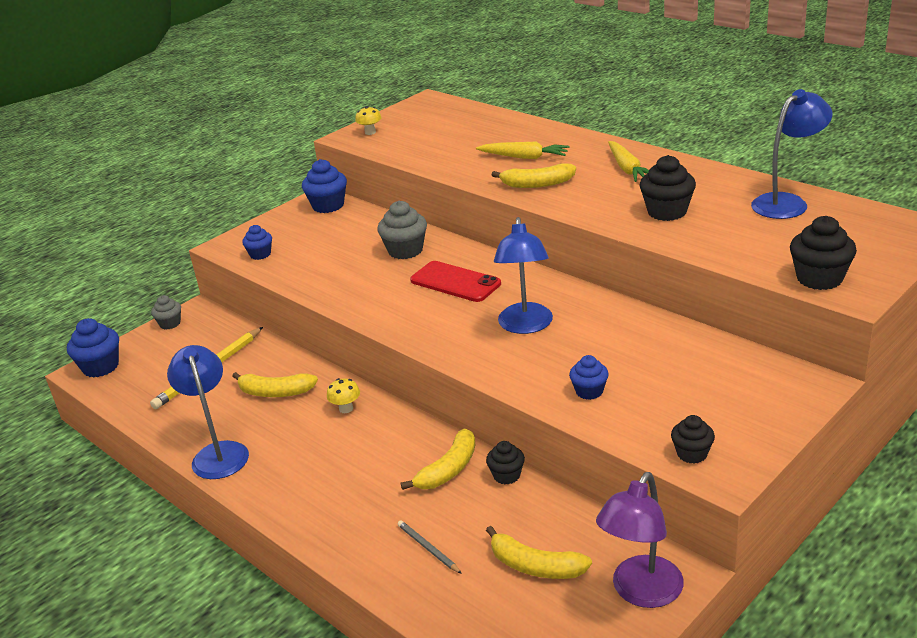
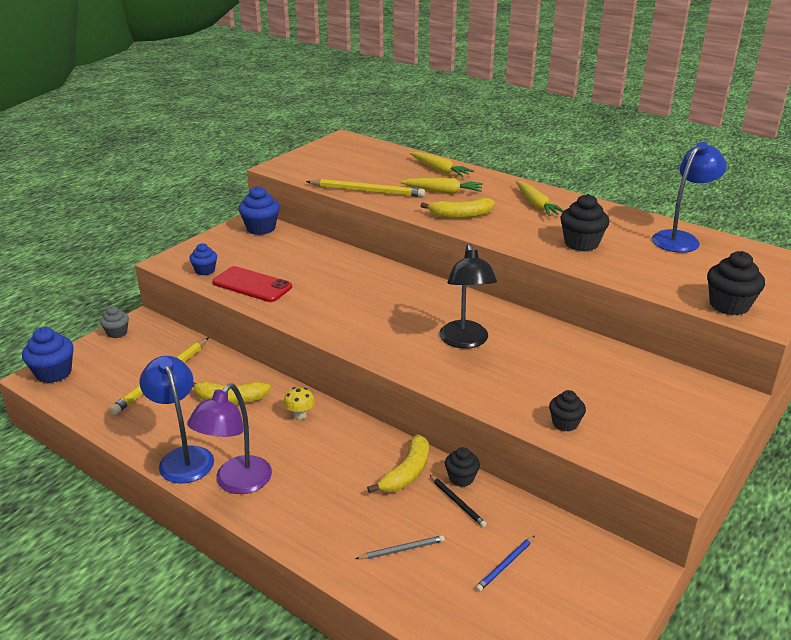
camera: 10 degrees left, 0 degrees up
yellow mushroom [355,106,382,135] -> none
grey cupcake [377,201,427,259] -> none
grey pencil [398,520,462,574] -> grey pencil turned 120 degrees clockwise [355,535,445,559]
red phone [410,261,501,302] -> red phone moved to [212,266,292,302]
yellow banana [486,526,592,579] -> blue pencil [476,536,535,592]
blue lamp [494,217,553,334] -> black lamp [439,244,497,349]
blue cupcake [569,355,609,400] -> none
purple lamp [596,472,684,608] -> purple lamp moved to [187,383,272,494]
black cupcake [671,415,715,464] -> black cupcake moved to [549,390,586,431]
none -> yellow pencil [306,179,425,197]
none -> yellow carrot [410,152,474,177]
none -> black pencil [430,475,487,527]

